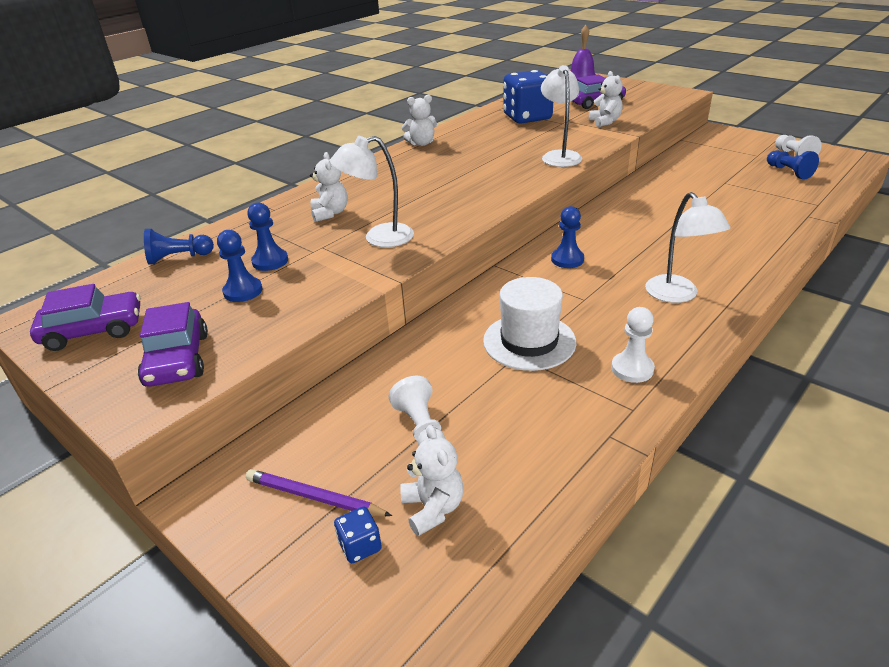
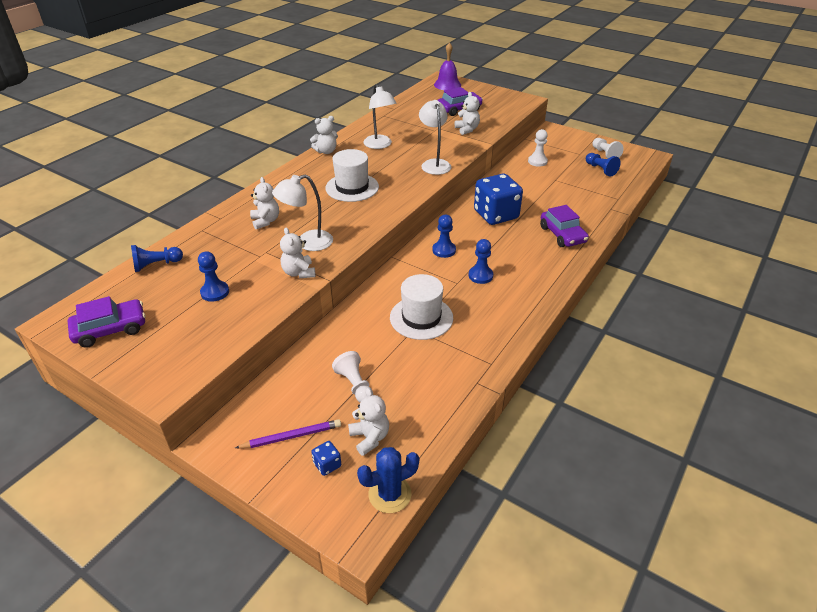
camera: 10 degrees left, 5 degrees up
purple car [138,302,208,387] -> purple car moved to [540,205,589,247]
purple pencil [246,469,392,516] -> purple pencil turned 150 degrees clockwise [235,419,341,449]
blue pawn [247,202,288,271] -> blue pawn moved to [469,239,493,284]
blue dice [503,70,553,124] -> blue dice moved to [474,174,523,225]
white pawn [611,307,655,383] -> white pawn moved to [528,129,548,167]
white lamp [645,192,730,303] -> white lamp moved to [363,84,397,149]
none -> white teddy bear [280,228,315,278]
none -> white hat [325,149,379,202]
none -> blue cactus [357,447,419,513]

